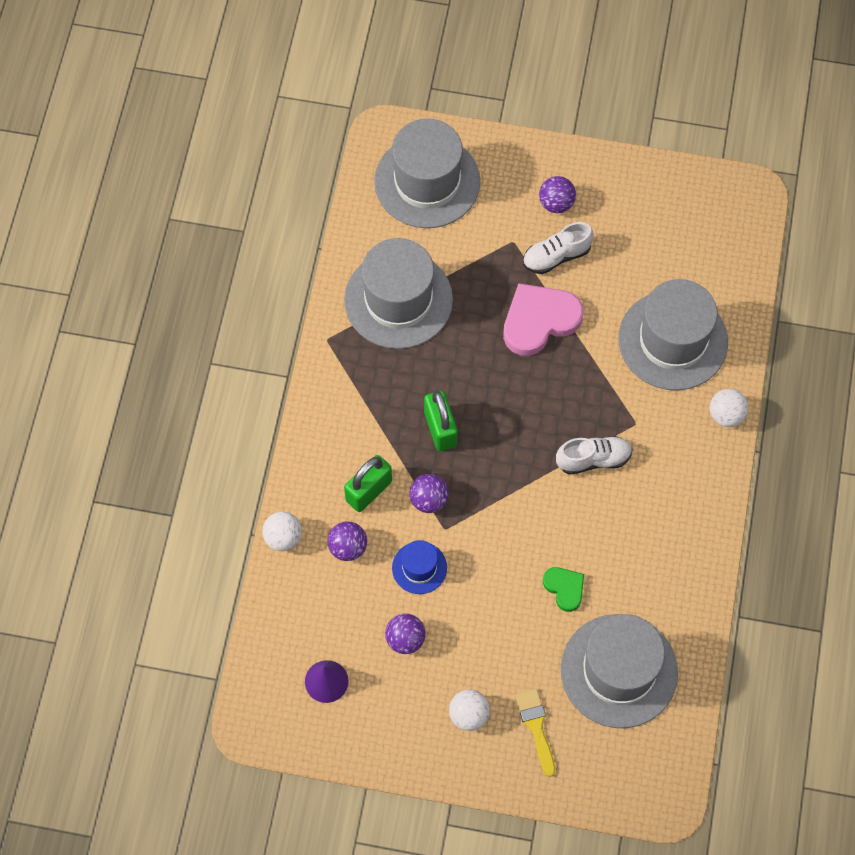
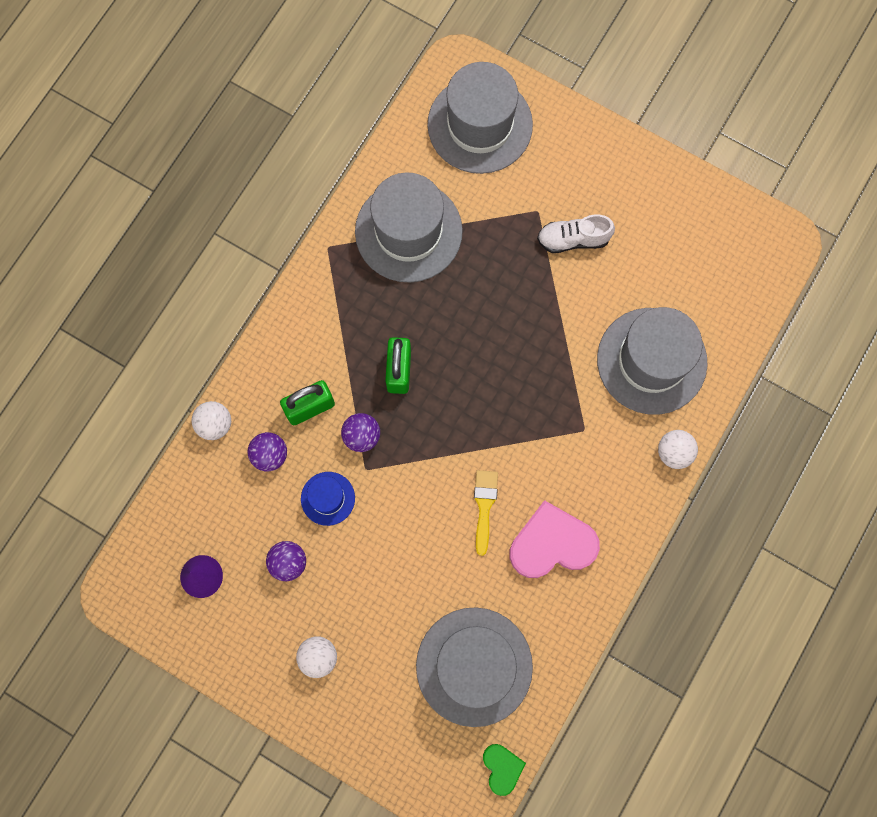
camera: 20 degrees right, 10 degrees up
pink heart [503,283,583,356] -> pink heart moved to [510,500,600,578]
yellow brush [515,689,555,777] -> yellow brush moved to [474,470,498,556]
purple ball [539,176,576,213] -> none
green heart [543,567,584,612] -> green heart moved to [483,744,526,796]
white shoe [556,436,633,475] -> none

